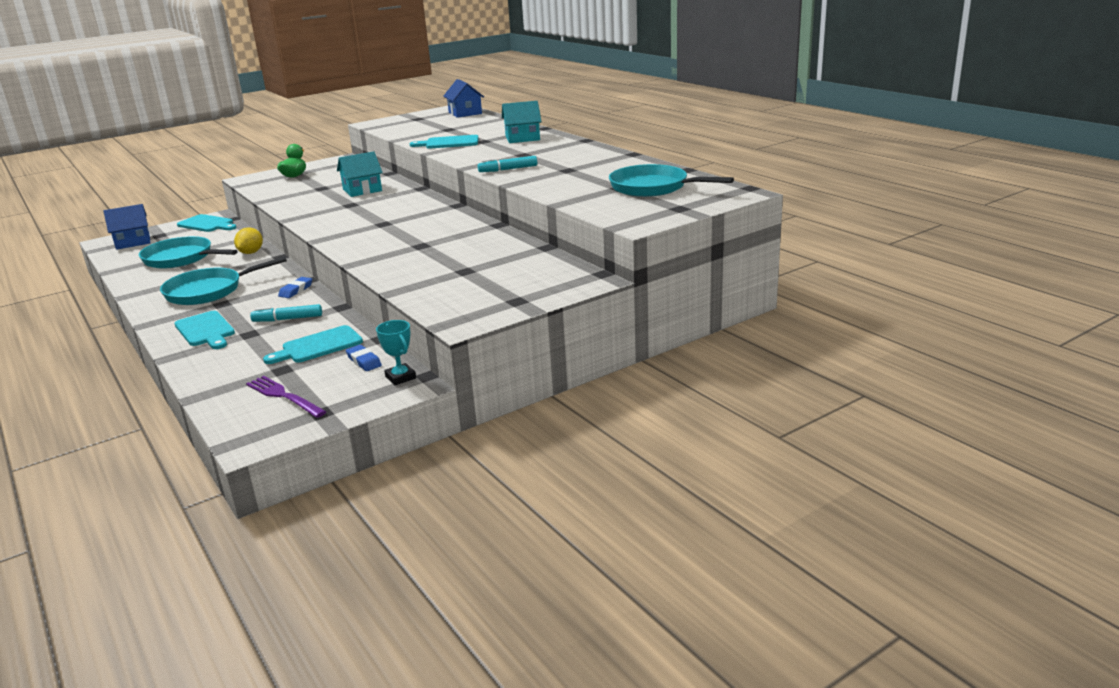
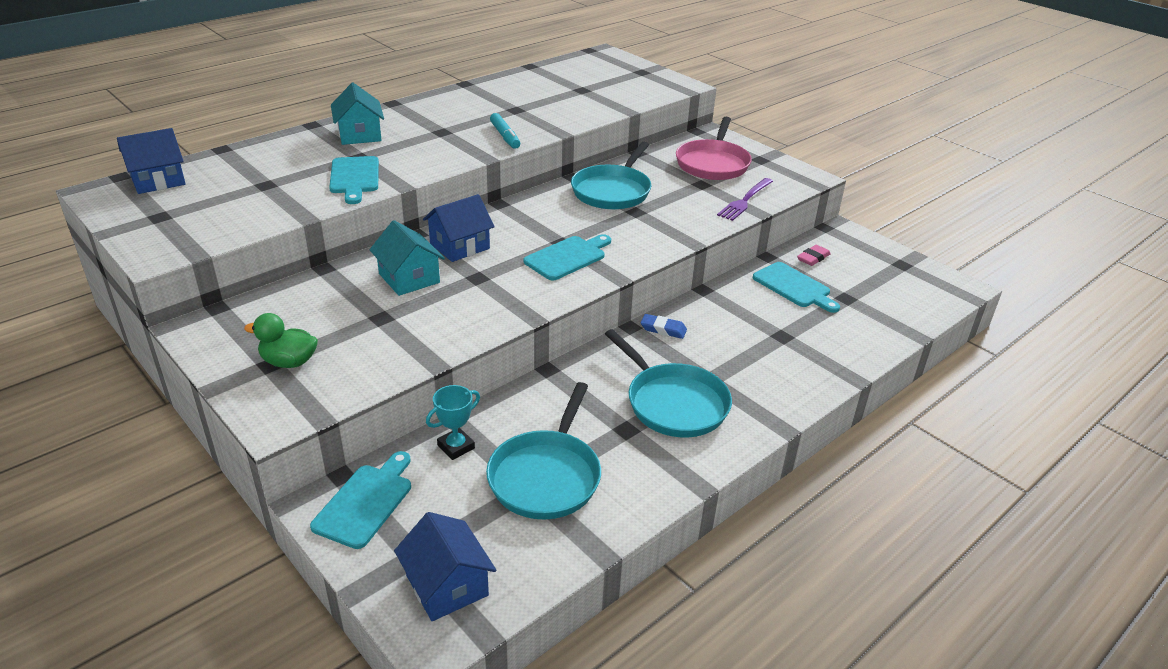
camera: 100 degrees left, 10 degrees up
turquoise cutting board [175,311,235,349] -> turquoise cutting board moved to [524,234,611,280]
yellow lemon [234,227,263,254] -> none
purple fork [246,376,326,418] -> purple fork moved to [717,178,773,221]
turquoise marker [250,304,322,322] -> none
blue eraser [346,345,382,371] -> pink eraser [797,245,831,266]
turquoise trophy [376,320,416,386] -> turquoise trophy moved to [426,385,480,460]
turquoise pan [609,164,734,197] -> turquoise pan moved to [571,142,652,209]
none -> blue house [423,194,495,262]
none -> pink pan [676,117,752,180]

